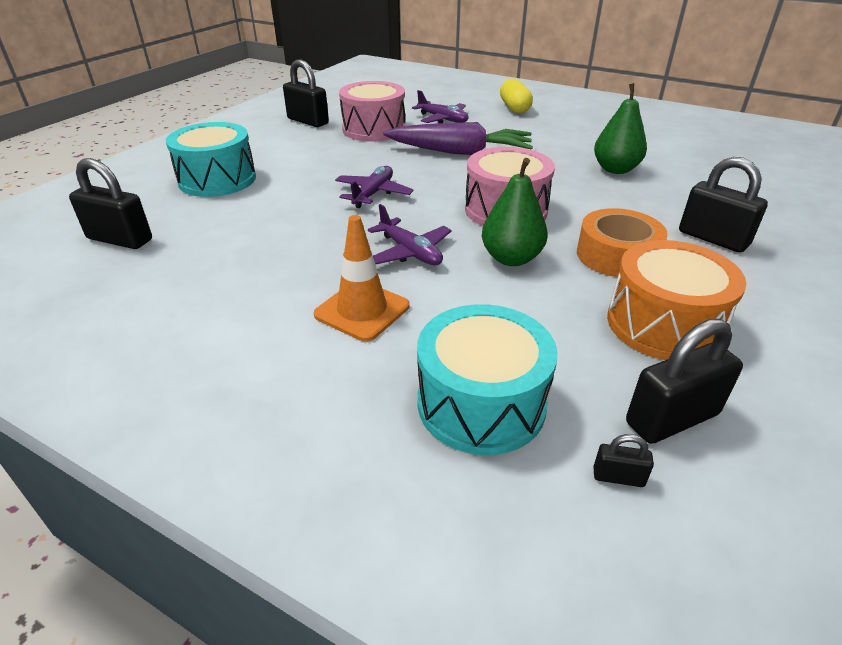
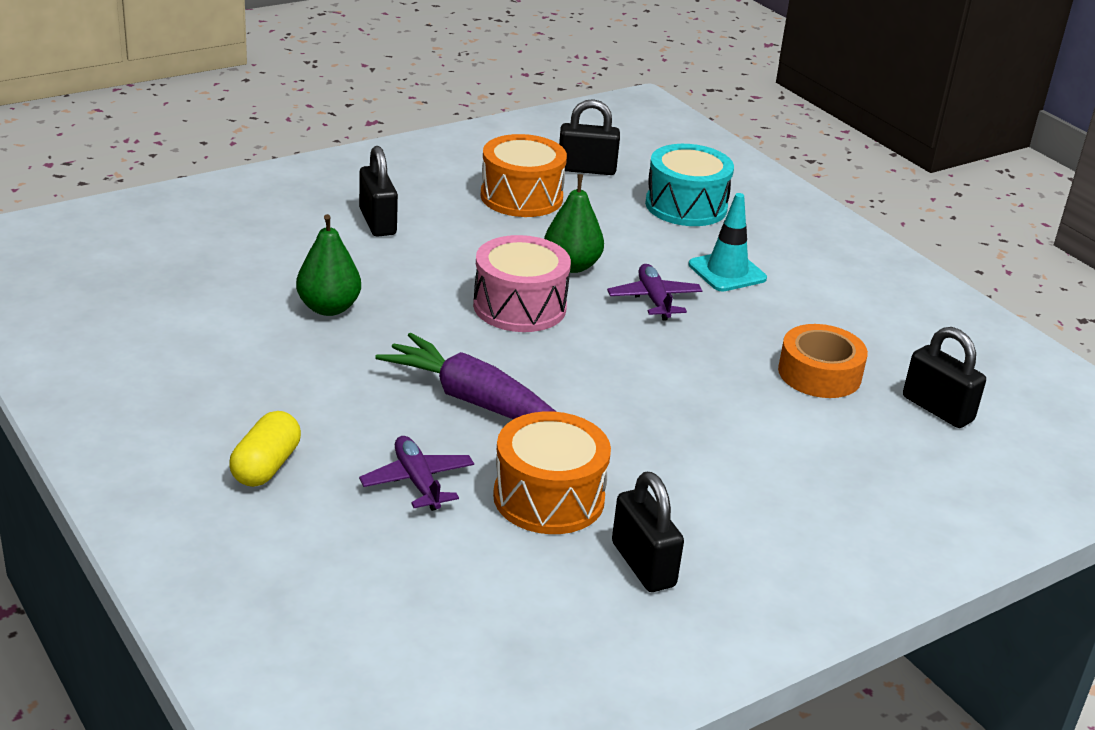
camera: 155 degrees left, 5 degrees down
turquoise drum [166,122,256,197] -> none
orange traffic cone [314,215,409,342] -> turquoise traffic cone [688,193,767,292]
purple plane [335,166,414,208] -> none
pink drum [339,81,406,141] -> orange drum [493,412,611,534]
orange tape [577,208,667,277] -> orange tape moved to [778,324,868,398]
black padlock [593,434,654,487] -> none

